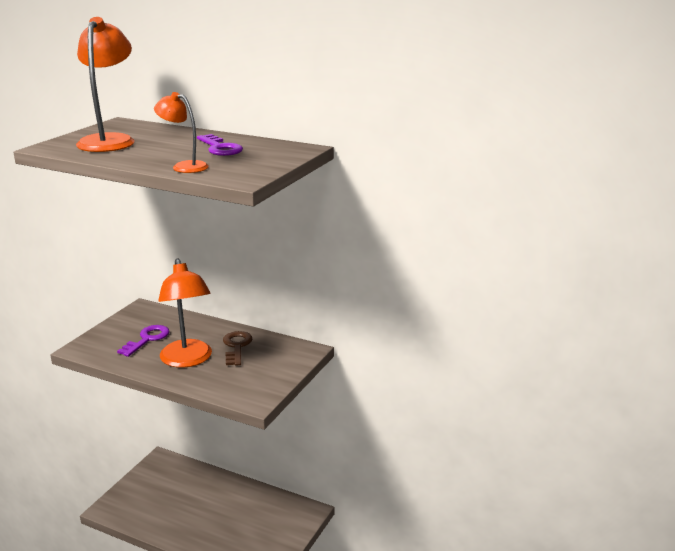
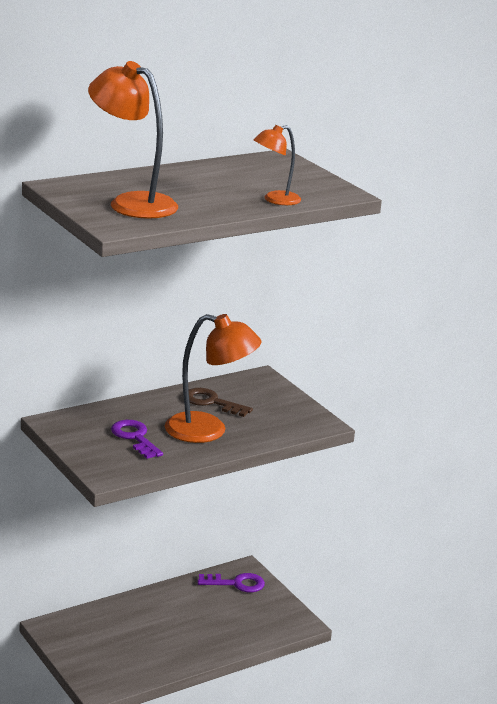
camera: 60 degrees left, 0 degrees up
purple key [197,134,243,156] -> purple key moved to [197,573,265,592]

